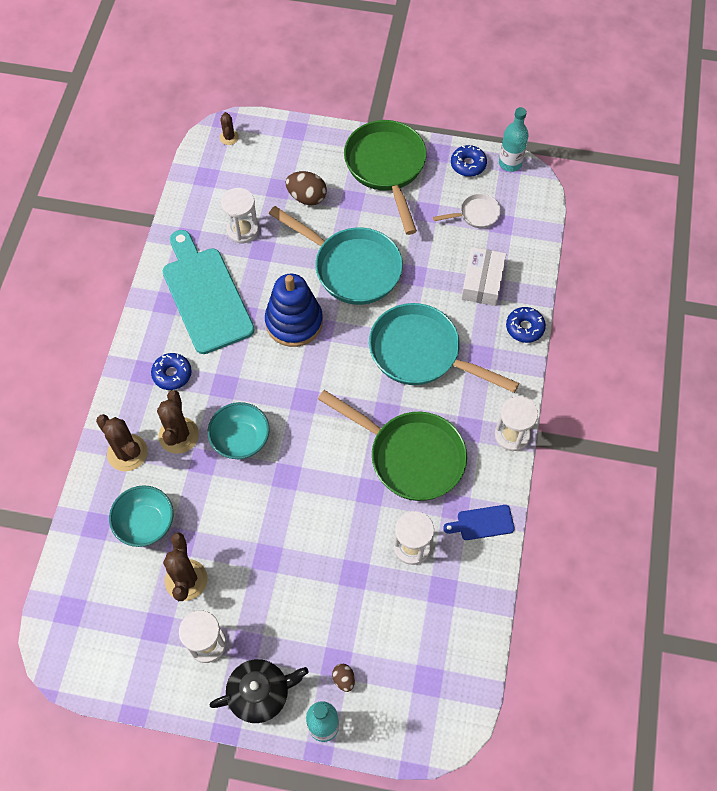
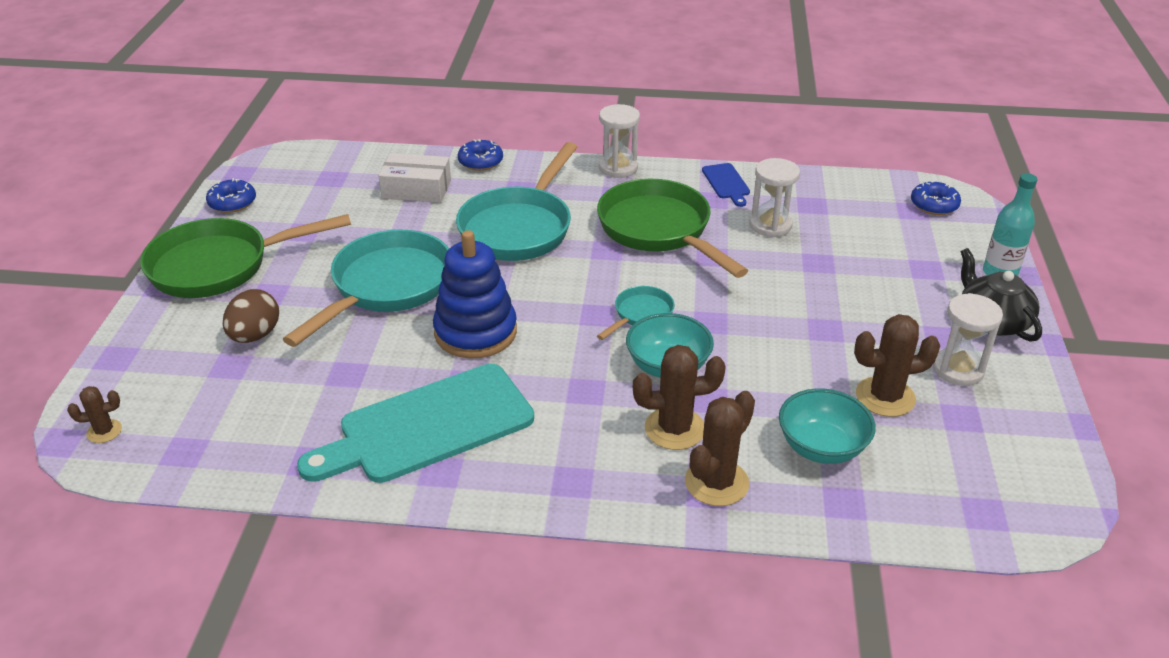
camera: 95 degrees left, 25 degrees down
blue donut [151,353,192,390] -> blue donut moved to [911,180,961,215]
white hourglass [221,188,259,244] -> none
green pan [318,390,467,501] -> green pan turned 60 degrees counterclockwise [597,179,748,278]
brown egg [332,664,355,692] -> none
white pan [433,193,501,228] -> none
turquoise bottle [499,107,529,172] -> none
none -> turquoise pan [597,286,674,340]

